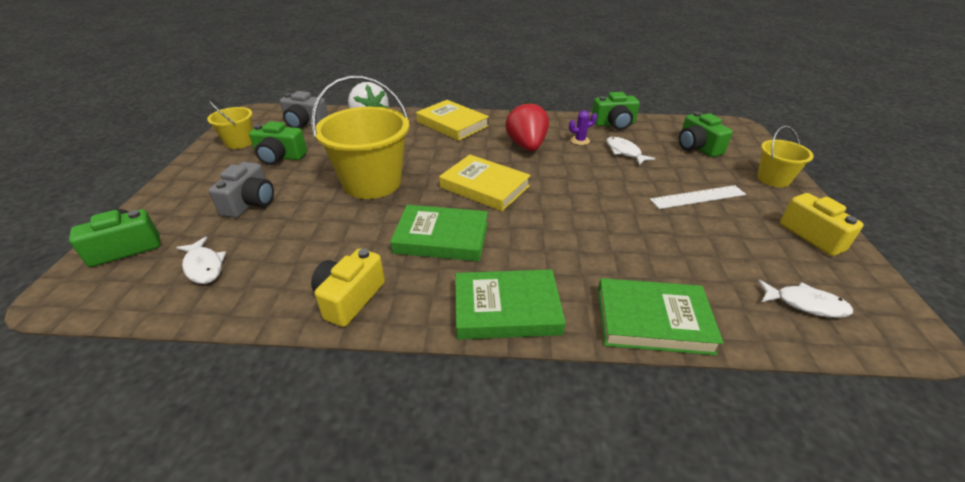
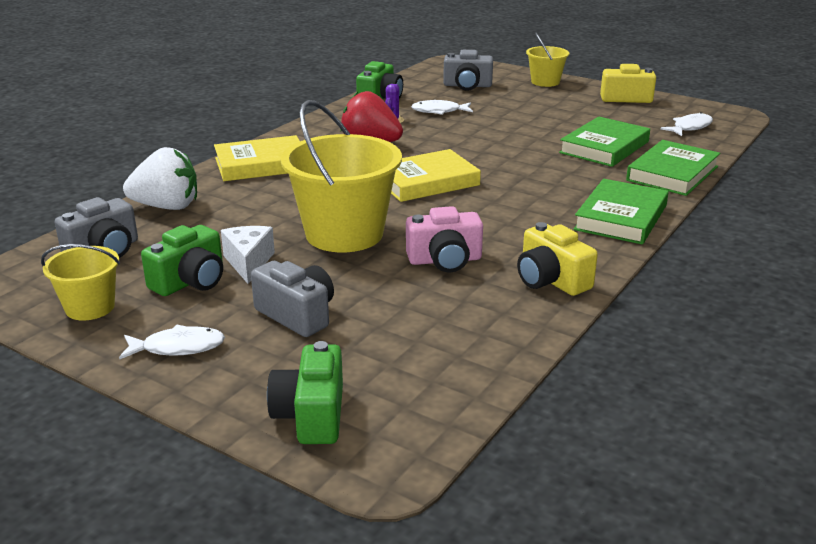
camera: 60 degrees left, 10 degrees down
white fish [176,236,226,284] -> white fish moved to [119,325,225,360]
green book [390,205,488,261] -> green book moved to [559,116,650,167]
white ruler [650,185,746,209] -> none
green camera [679,112,733,157] -> grey camera [443,50,493,91]
none -> white cheese [221,226,275,284]
none -> pink camera [406,206,483,272]

